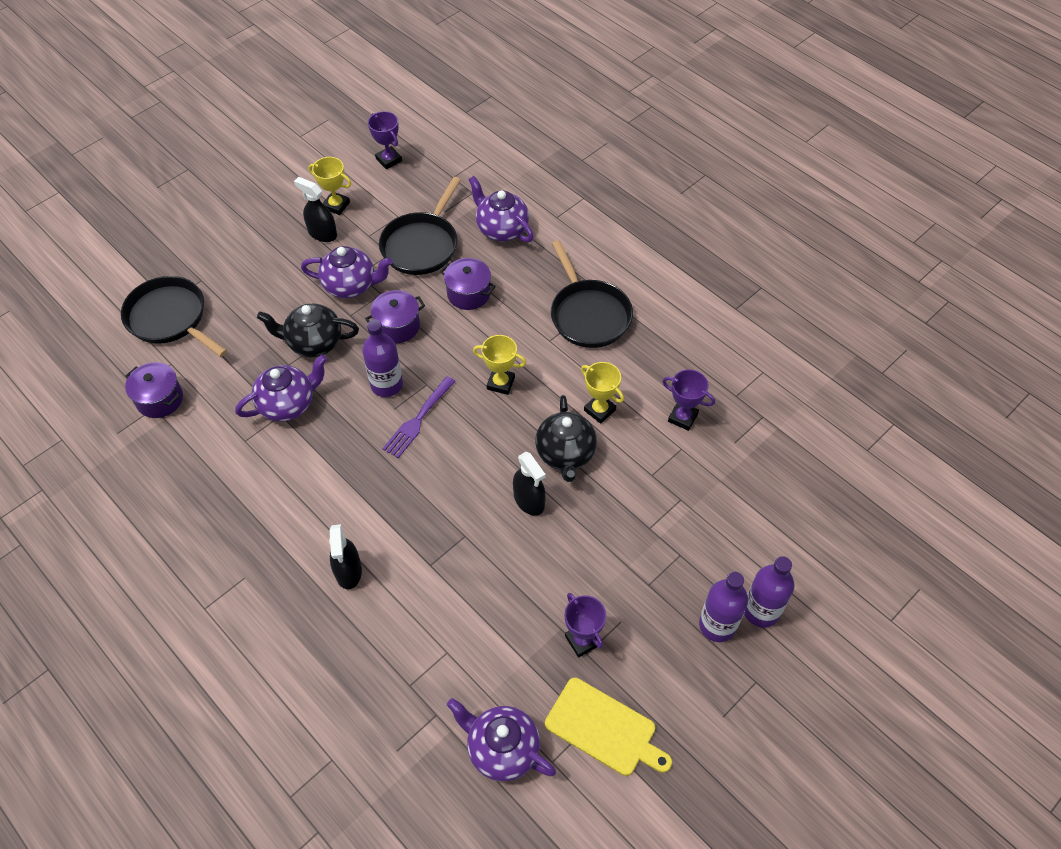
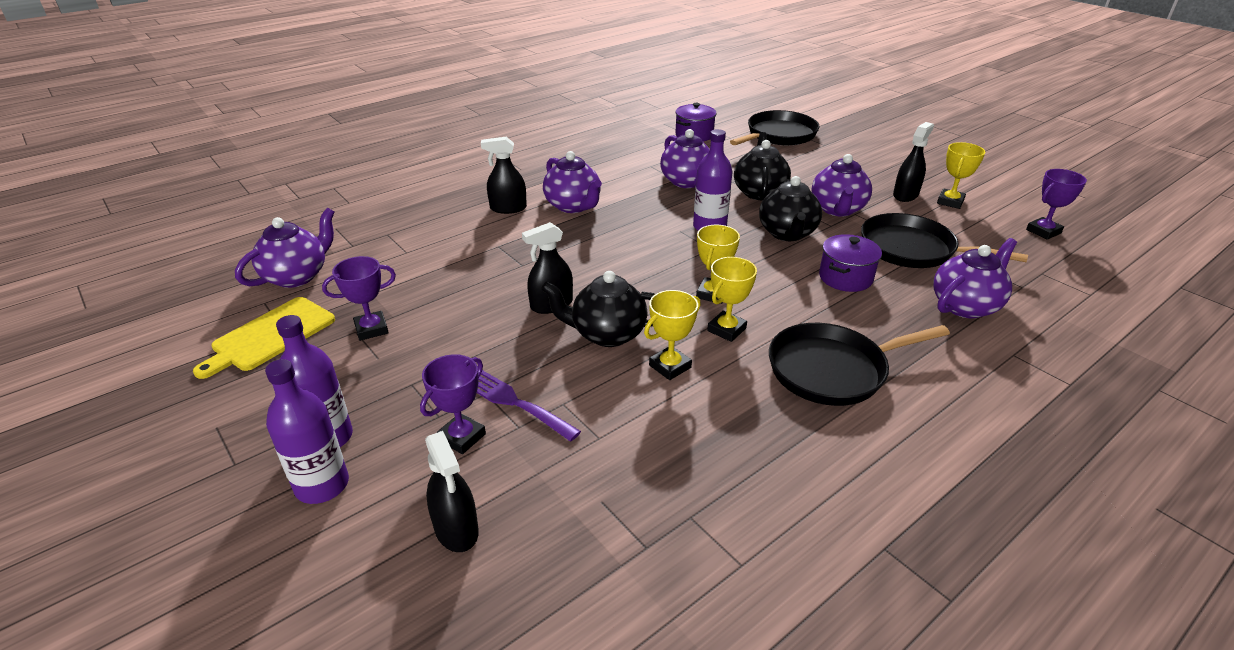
camera: 95 degrees right, 20 degrees down
purple pot [365,290,425,343] -> black teapot [759,176,822,241]
purple fork [382,376,456,458] -> purple fork moved to [477,370,581,441]
purple trophy [662,369,715,431] -> purple trophy moved to [420,354,486,454]
none -> black spray bottle [425,431,479,552]
none -> purple teapot [543,151,602,213]
none -> yellow trophy [707,257,757,342]

